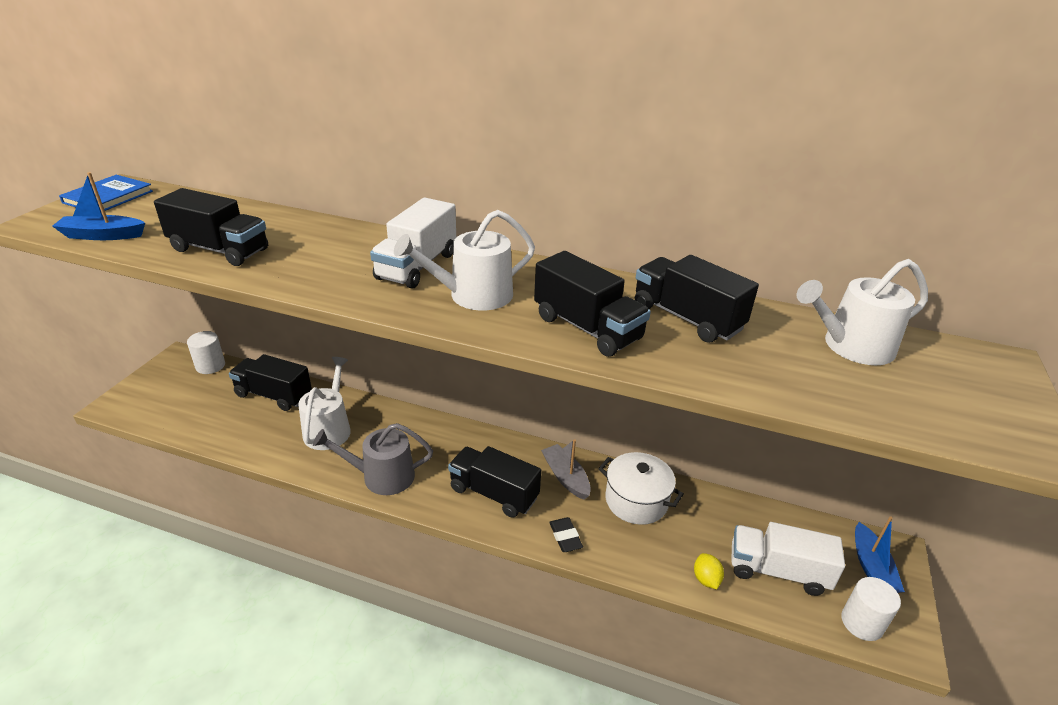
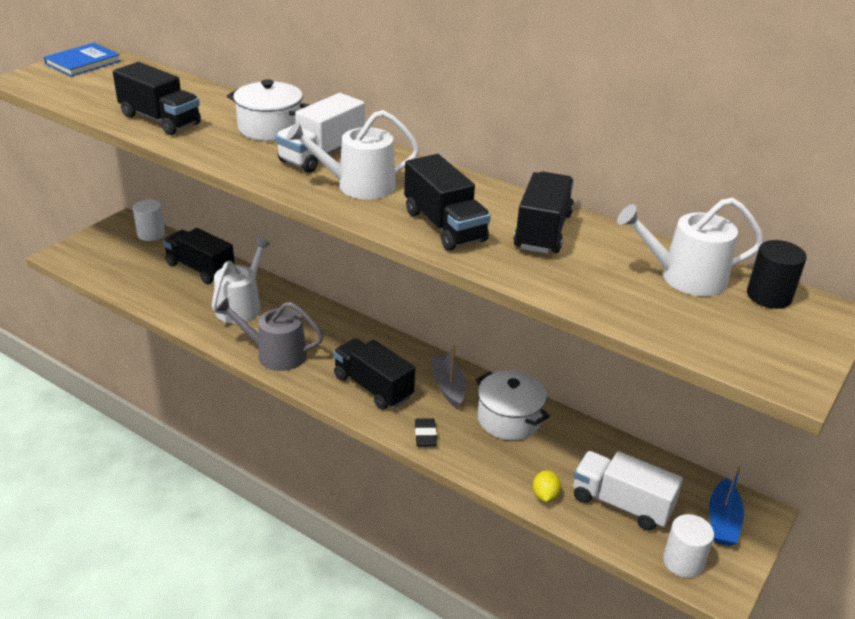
camera: 15 degrees right, 0 degrees up
blue boat [52,172,145,240] -> none
black truck [635,255,759,343] -> black truck turned 45 degrees clockwise [513,172,574,254]
none -> white pot [227,79,309,141]
none -> black cylinder [747,240,807,309]

